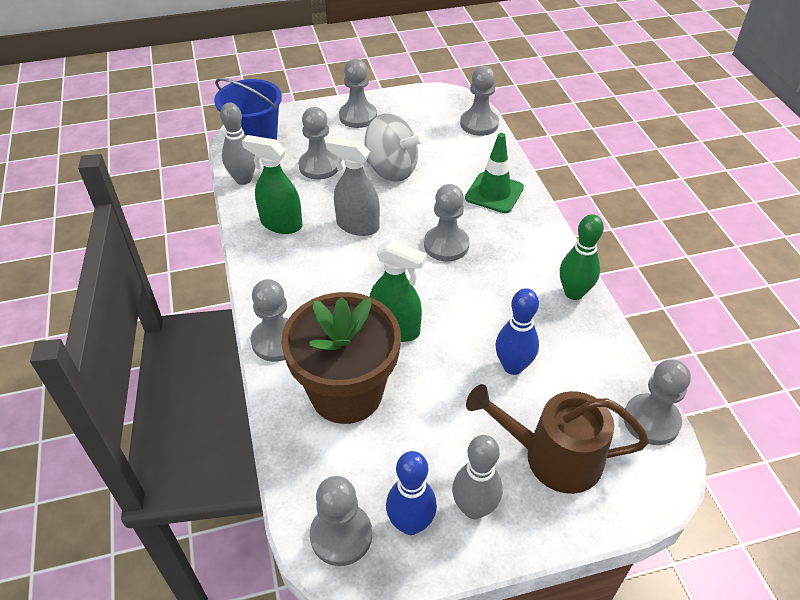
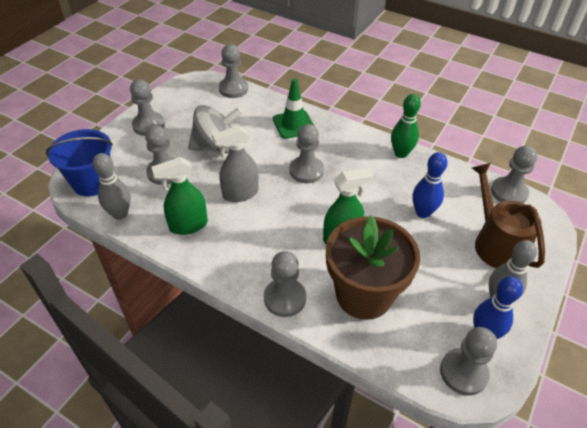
camera: 45 degrees left, 0 degrees up
brown watering can [466,384,649,494] -> brown watering can turned 105 degrees clockwise [472,163,545,268]

